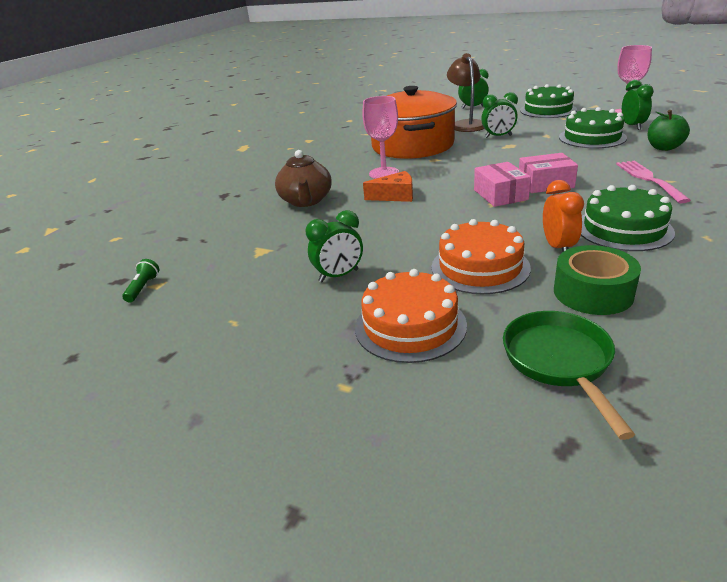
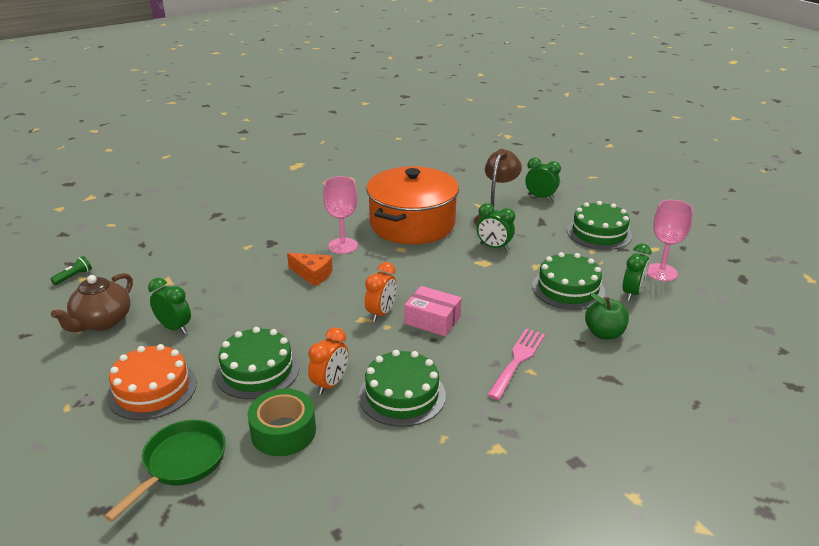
camera: 30 degrees right, 0 degrees up
brown teapot [275,150,332,207] -> brown teapot moved to [51,273,133,332]
green clock [306,210,363,282] -> green clock turned 150 degrees counterclockwise [148,278,191,334]
orange cake [432,219,531,294] -> green cake [215,327,300,399]
pink box [474,162,531,207] -> orange clock [365,262,397,322]

